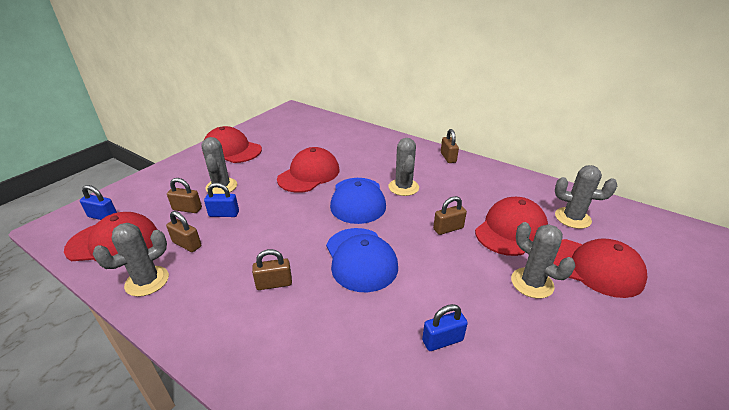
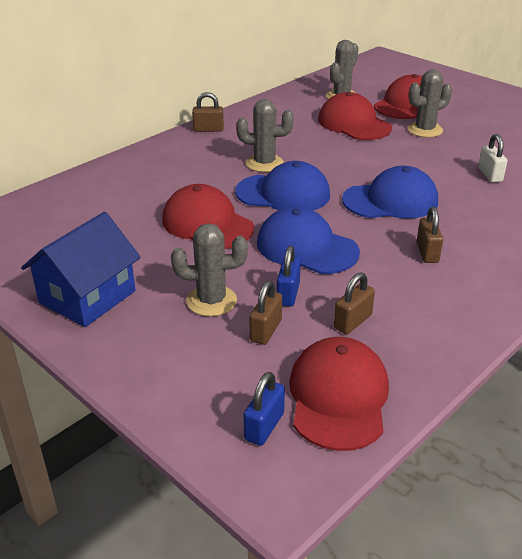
camera: 80 degrees left, 0 degrees up
grey cactus [93,223,169,297] -> none
red cap [204,126,262,163] -> blue house [21,212,141,327]
blue padlock [422,304,468,351] -> white padlock [478,134,507,183]
brown padlock [433,196,467,235] -> none
none -> blue cap [257,206,360,274]

